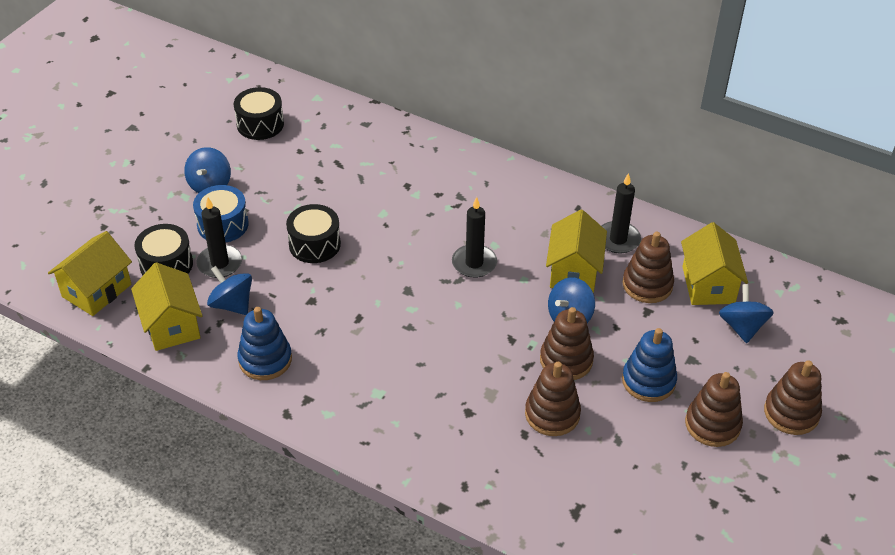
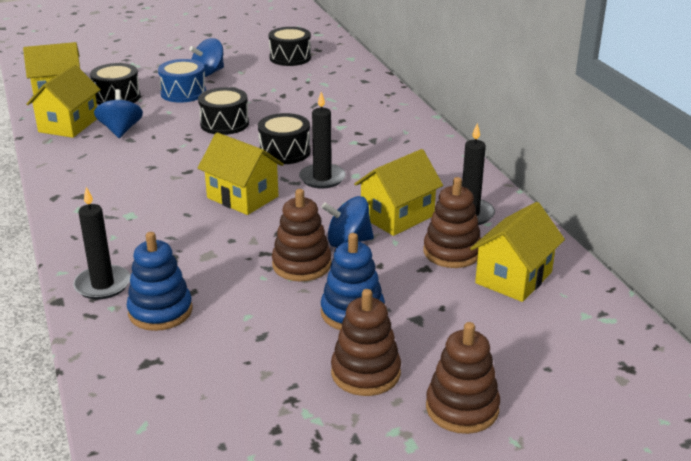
camera: 40 degrees right, 15 degrees down
black candle [196,198,242,278] -> black candle moved to [73,187,131,300]
blue stacking toy [238,307,292,380] -> blue stacking toy moved to [127,232,192,331]
brown stacking toy [525,362,581,436] -> none
blue spinning top [719,284,774,343] -> none
none -> yellow house [198,132,284,215]
none -> black drum [258,113,310,164]

